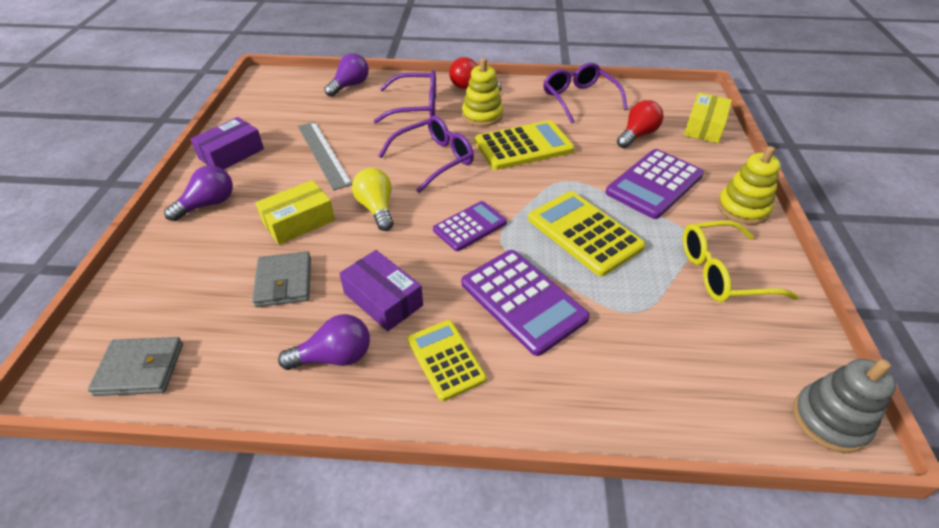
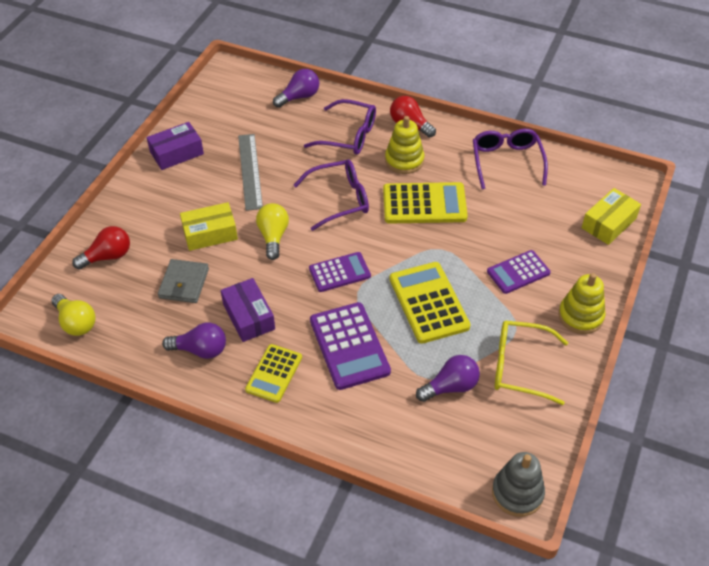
camera: 20 degrees right, 5 degrees up
grey wallet [88,337,183,396] -> yellow light bulb [51,294,96,336]
purple light bulb [164,165,233,221] -> purple light bulb moved to [416,355,480,402]
yellow calculator [407,320,487,401] -> yellow calculator turned 150 degrees counterclockwise [245,344,302,403]
purple calculator [606,149,704,219] -> purple calculator [487,250,551,294], size x0.64
red light bulb [617,100,663,148] -> red light bulb moved to [72,226,130,270]

